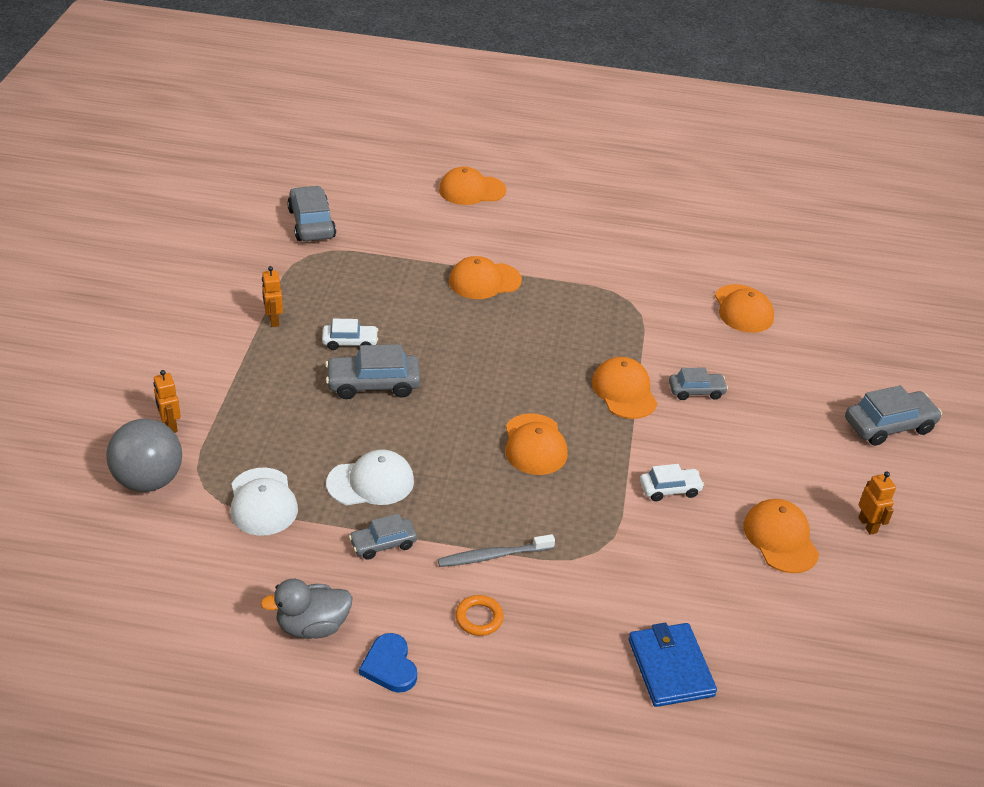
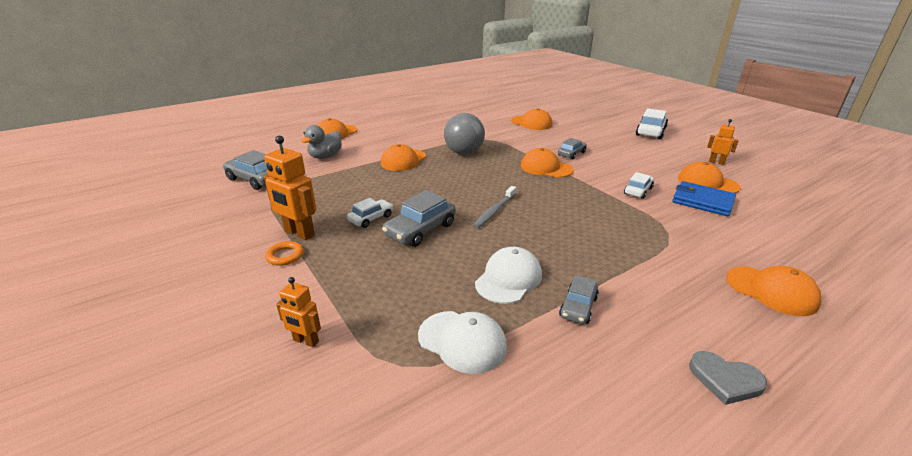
camera: 40 degrees left, 10 degrees down
grey ball [106,419,182,492] -> grey ball moved to [444,113,485,155]
grey duck [260,579,353,639] -> grey duck moved to [301,125,342,159]
orange robot [262,266,283,327] -> orange robot [264,136,316,240], size x1.74
blue heart [359,633,417,693] -> grey heart [689,351,767,405]
grey toothbrush [438,534,555,567] -> grey toothbrush moved to [473,186,516,229]
orange ring [455,595,504,636] -> orange ring moved to [265,241,304,266]
orange cap [505,413,568,475] -> orange cap moved to [726,266,821,316]
blue wallet [628,623,717,707] -> blue wallet moved to [672,181,736,216]
grey car [845,385,942,446] -> white car [636,108,668,139]

